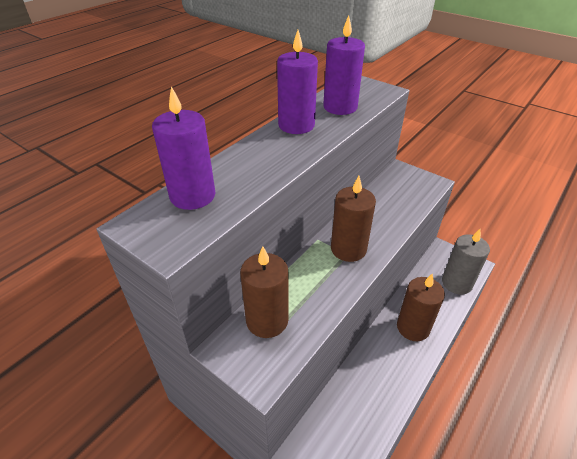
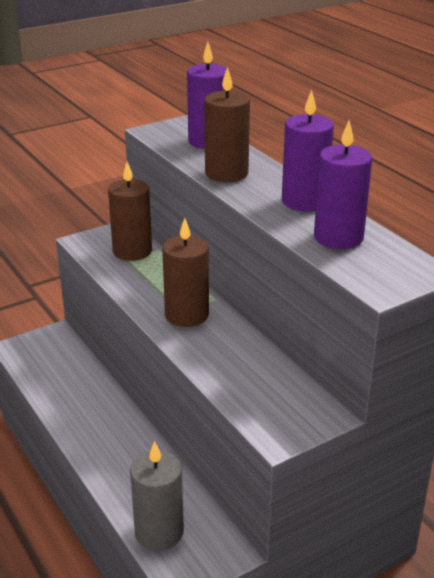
camera: 110 degrees right, 10 degrees down
brown candle [397,273,445,341] -> brown candle moved to [204,67,250,182]

